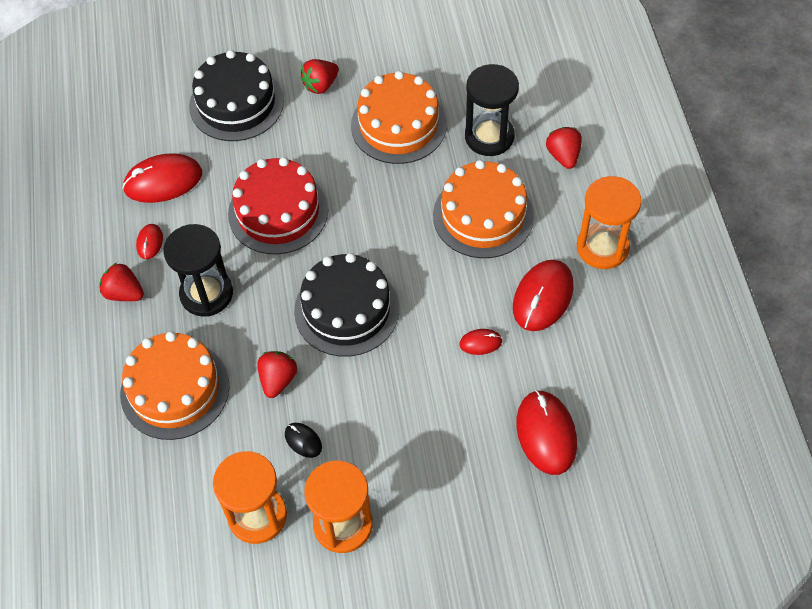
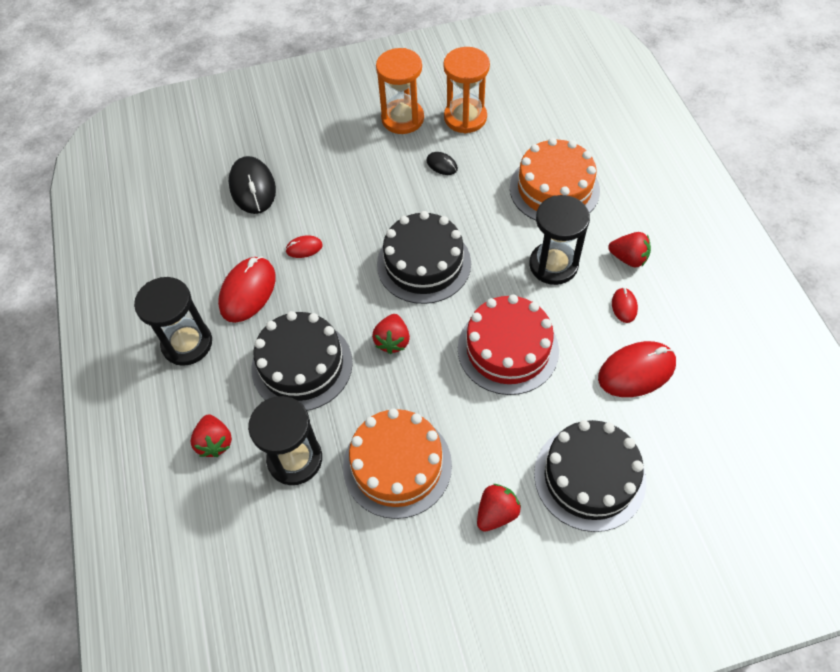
camera: 175 degrees right, 0 degrees up
red strawberry [257,351,297,398] -> red strawberry moved to [372,314,410,354]
orange cake [433,160,534,258] -> black cake [251,311,353,411]
red mouse [516,390,577,475] -> black mouse [229,156,276,214]
orange hourglass [577,176,642,269] -> black hourglass [134,277,212,366]

